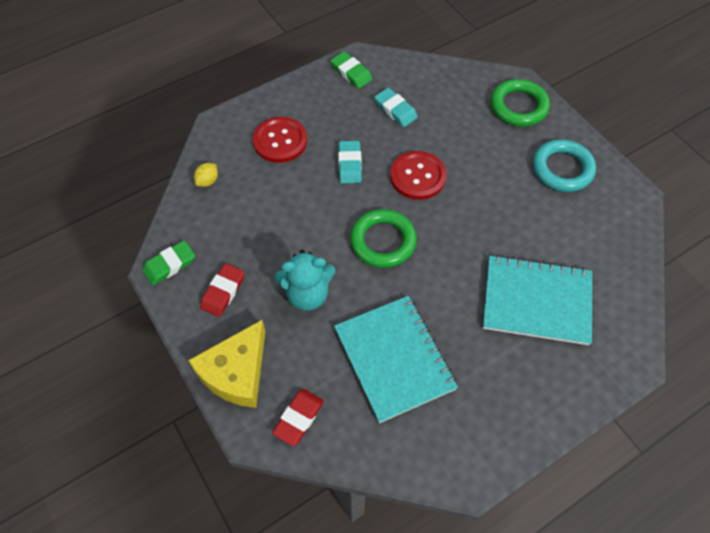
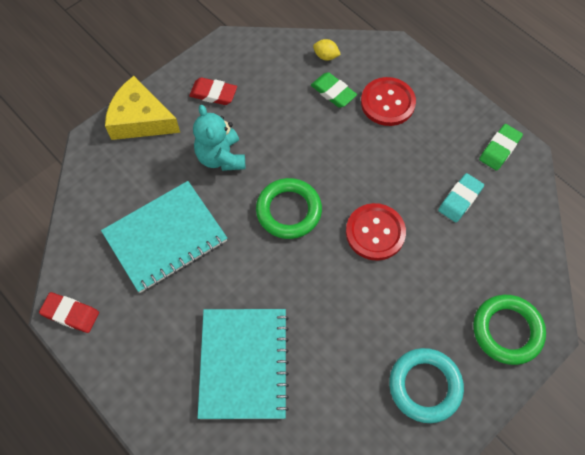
camera: 80 degrees right, 5 degrees up
green eraser [142,240,195,286] -> green eraser moved to [311,72,357,108]
red eraser [272,389,324,446] -> red eraser moved to [39,292,99,333]
turquoise eraser [338,141,362,184] -> none

